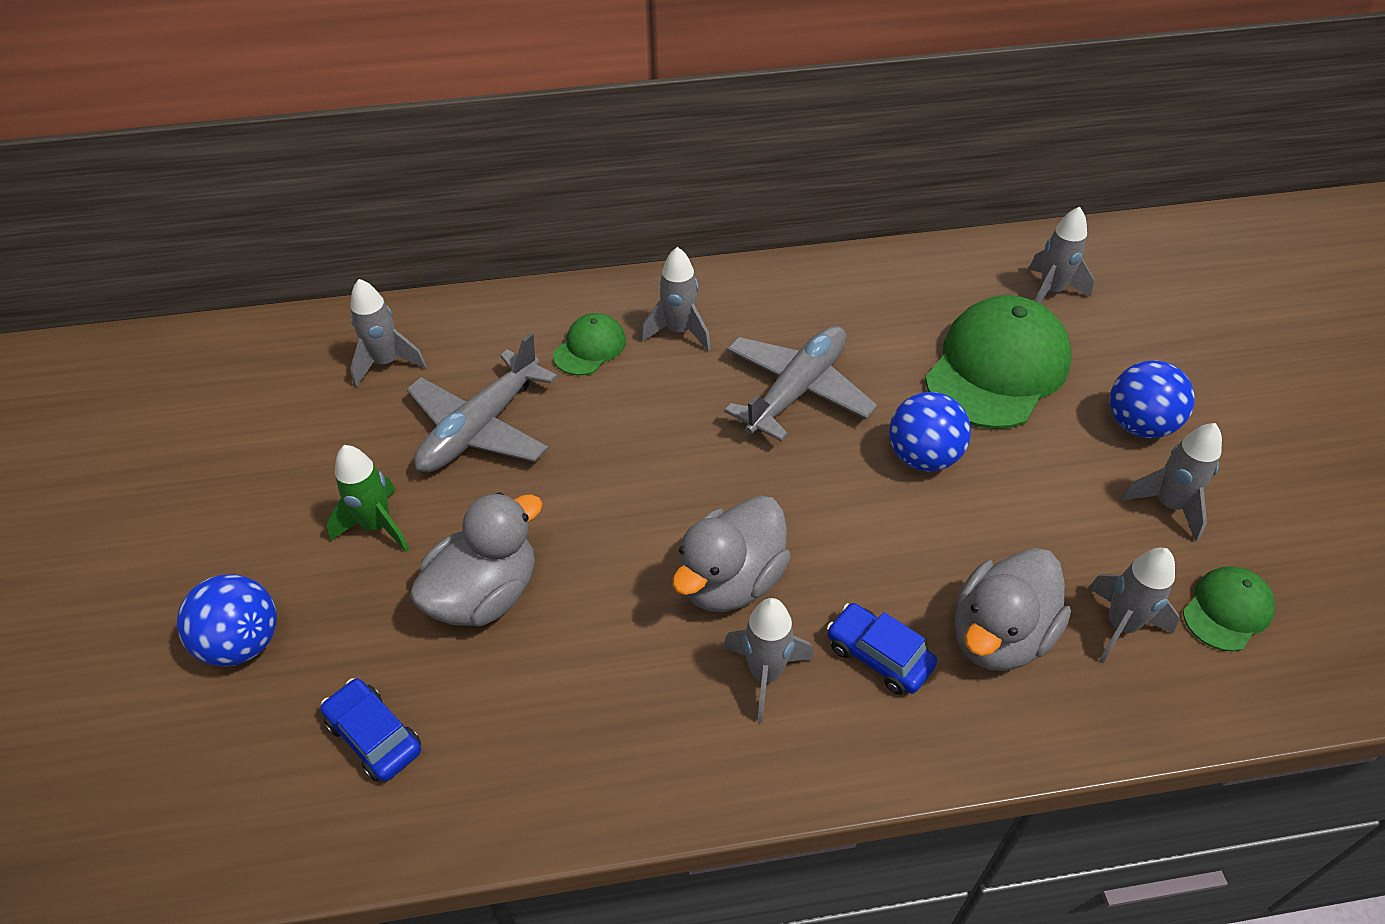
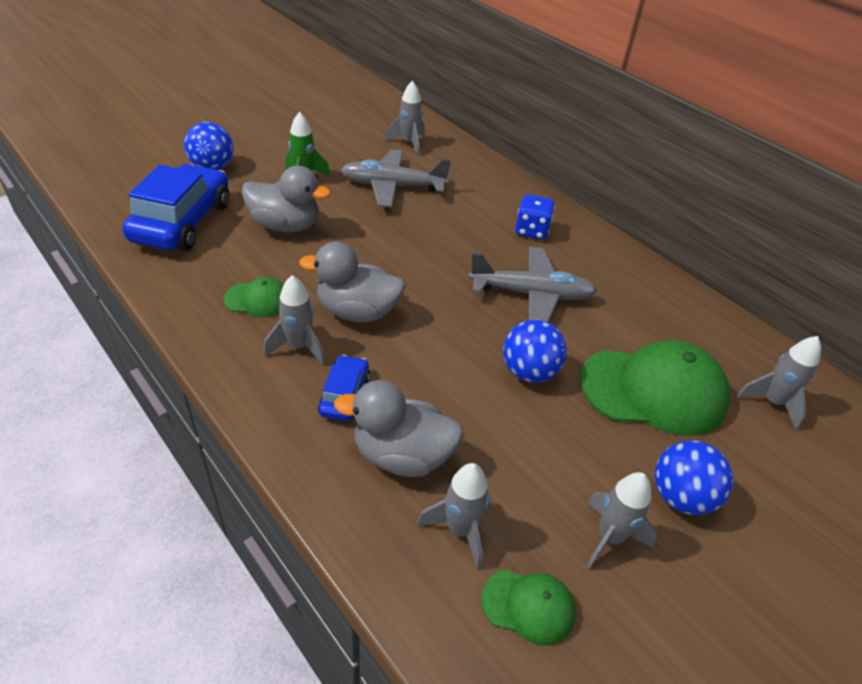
camera: 55 degrees right, 5 degrees down
blue car [321,678,421,782] -> blue car [122,164,229,251], size x2.01
green cap [553,313,626,376] -> green cap moved to [223,277,284,317]
grey rocket [641,247,711,351] -> blue dice [515,194,555,240]

